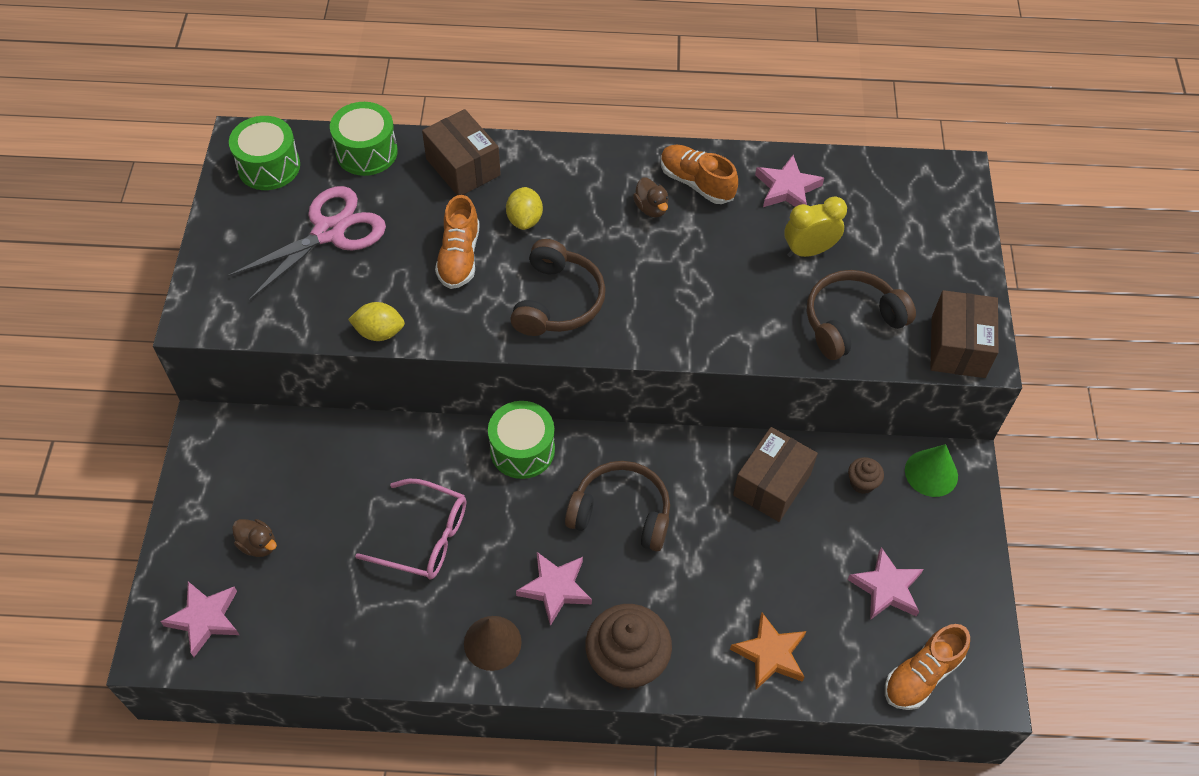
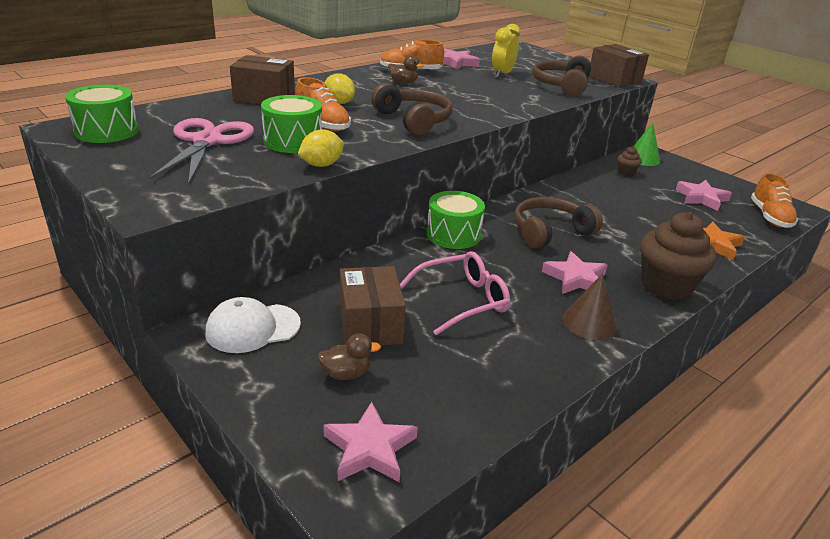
camera: 45 degrees left, 25 degrees down
green drum [330,102,398,176] -> green drum moved to [261,95,322,153]
brown box [733,427,818,522] -> brown box moved to [340,266,406,345]
none -> white cap [205,297,301,353]

